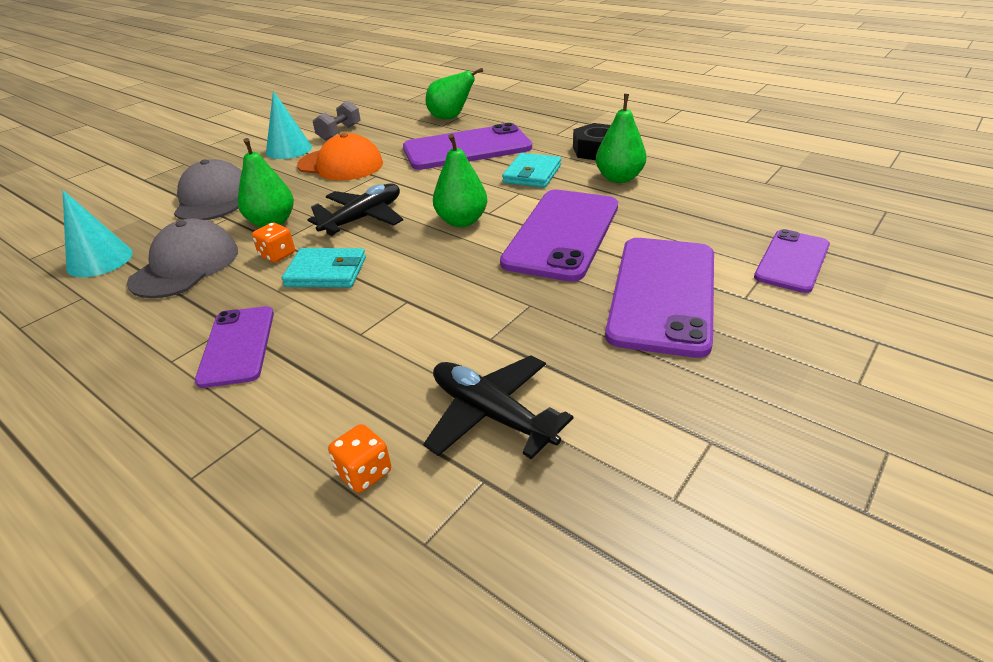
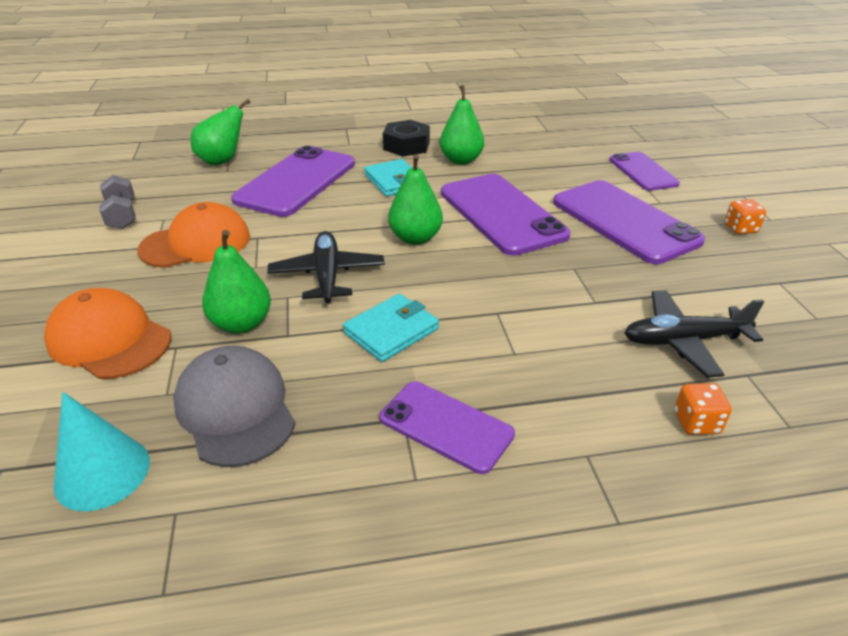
camera: 50 degrees left, 0 degrees up
grey cap [174,159,242,220] -> orange cap [44,288,171,379]
orange dice [252,223,295,263] -> orange dice moved to [725,199,766,234]
turquoise cone [266,91,312,159] -> none

